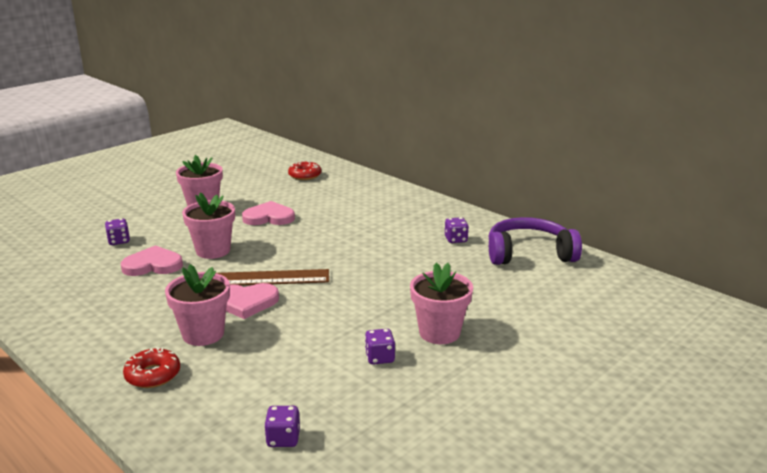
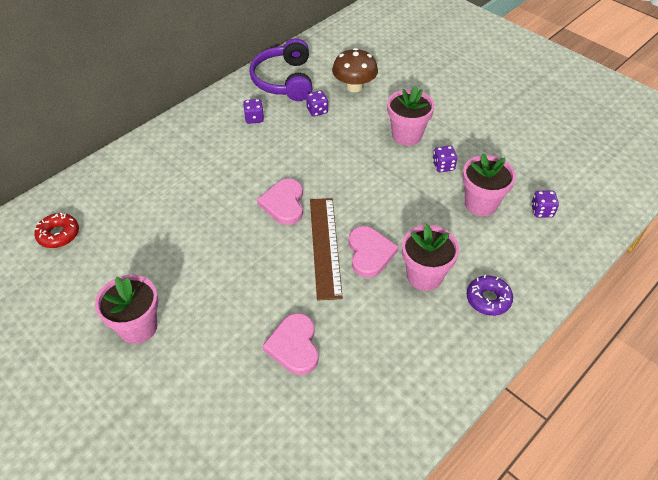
camera: 90 degrees left, 25 degrees up
purple dice [105,219,130,245] -> purple dice moved to [306,91,328,117]
red donut [123,347,180,388] -> purple donut [467,275,513,316]
pink flower pot [182,192,235,259] -> pink flower pot moved to [462,153,516,216]
pink heart [242,201,295,225] -> pink heart moved to [257,179,303,225]
none -> brown mushroom [332,48,378,92]

